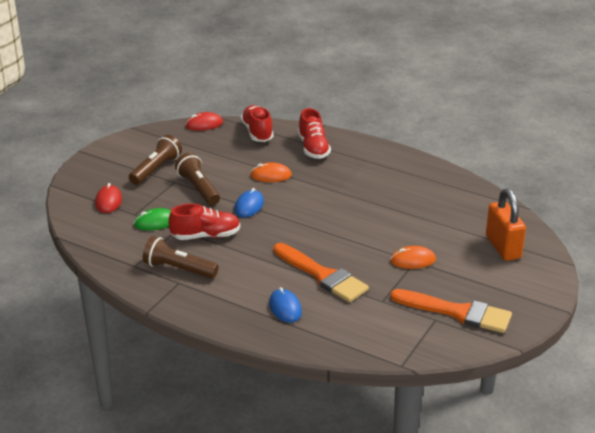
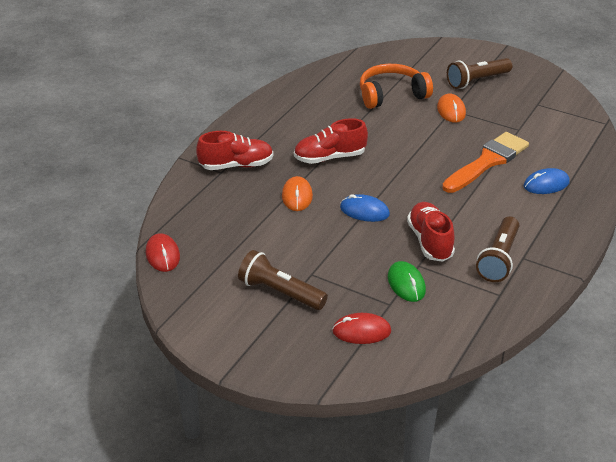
camera: 90 degrees left, 5 degrees up
brown flashlight [175,153,220,205] -> brown flashlight moved to [447,58,512,89]
red shoe [241,105,274,142] -> red shoe moved to [294,118,368,164]
orange brush [390,289,512,333] -> none
orange padlock [486,189,526,261] -> none
none -> orange headphones [360,64,433,109]

